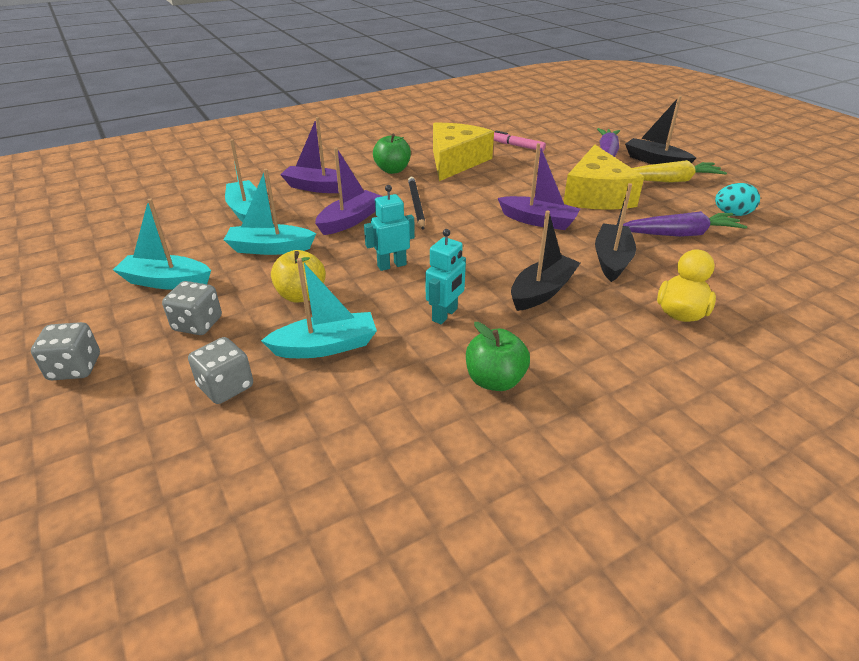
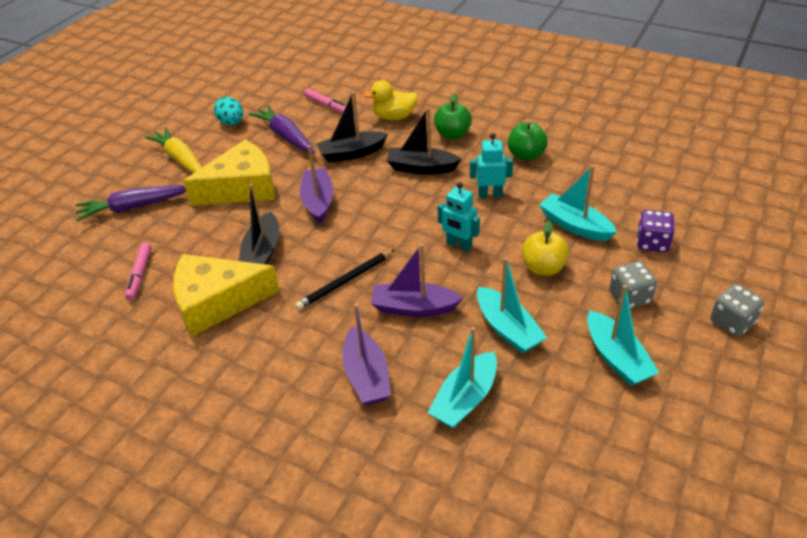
camera: 120 degrees left, 5 degrees up
grey dice [188,337,253,404] -> purple dice [637,210,675,253]
green apple [373,134,411,174] -> green apple moved to [434,94,472,139]
black boat [625,96,696,164] -> black boat moved to [239,184,279,265]
none -> pink marker [304,88,346,114]

